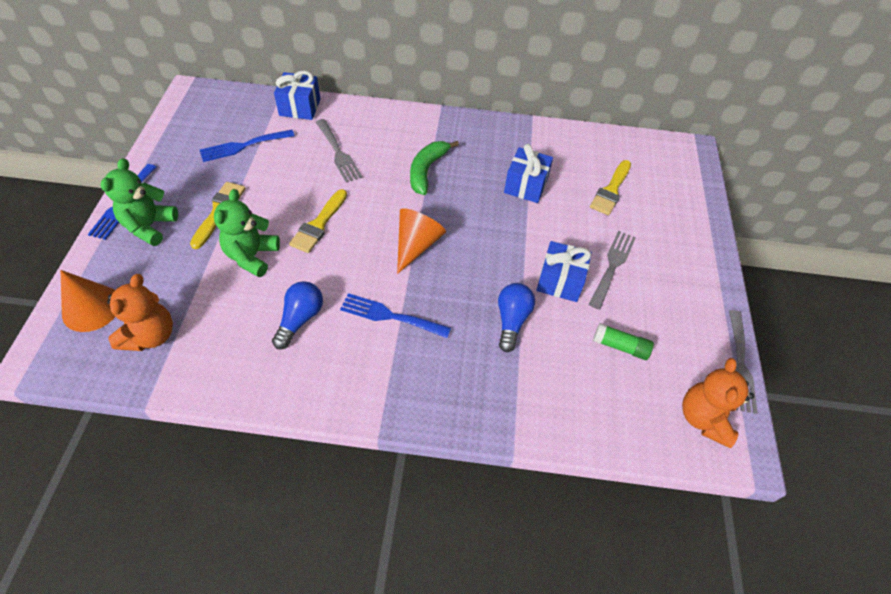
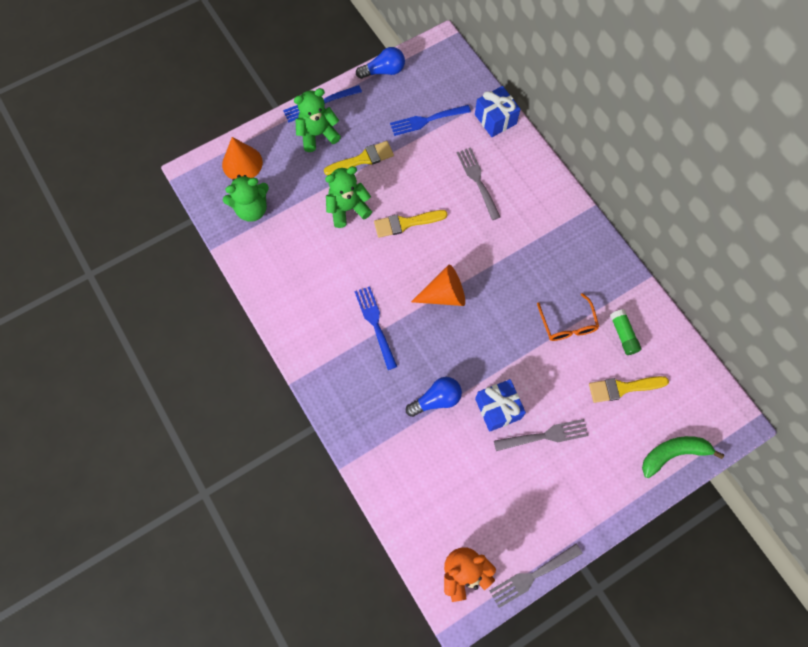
camera: 55 degrees right, 15 degrees up
orange teddy bear [107,274,173,351] -> green teddy bear [223,175,269,222]
blue fork [200,130,295,162] -> blue fork turned 45 degrees counterclockwise [390,105,471,136]
blue light bulb [272,281,323,349] -> blue light bulb moved to [356,47,405,79]
grey fork [316,119,362,183] -> grey fork turned 135 degrees clockwise [457,147,500,220]
green banana [410,141,459,195] -> green banana moved to [642,436,724,478]
blue gift [504,144,553,203] -> orange glasses [537,293,599,341]
green glue stick [593,323,654,360] -> green glue stick moved to [610,309,641,355]

